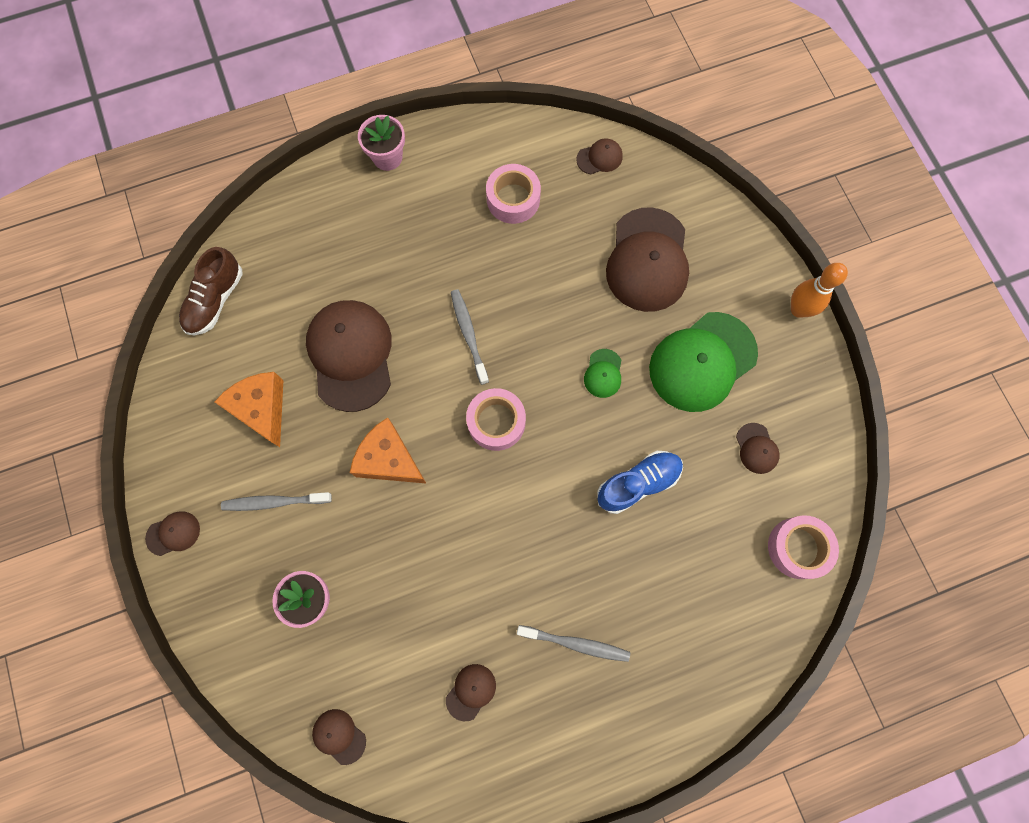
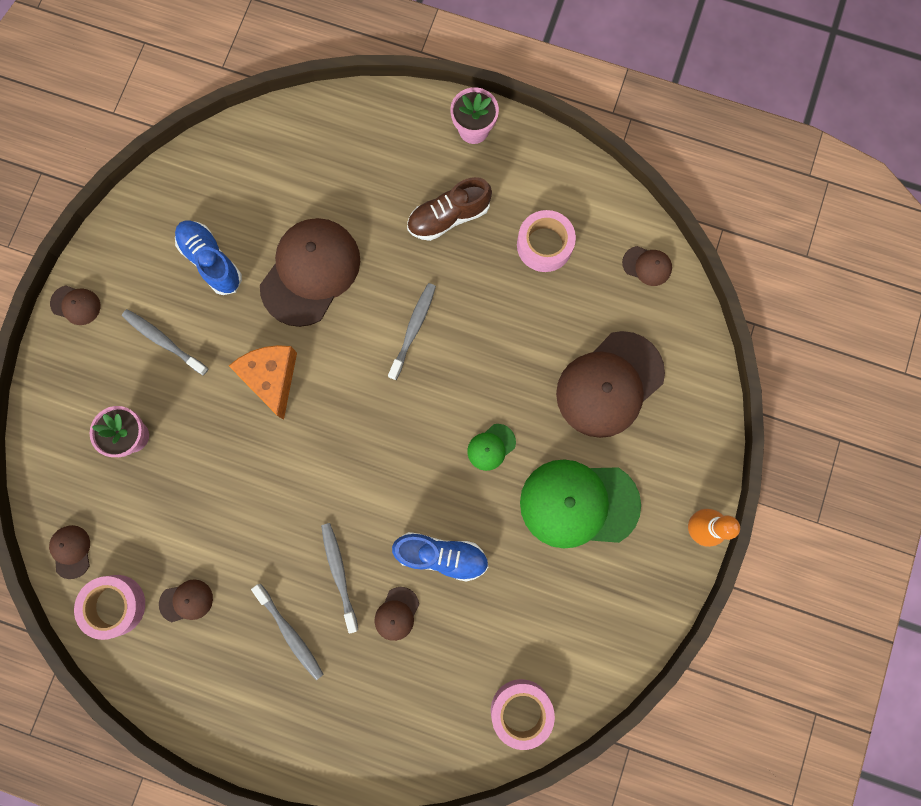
camera: 40 degrees right, 5 degrees up
brown shoe [179,247,243,335] -> brown shoe moved to [407,177,492,241]
orange cheese [214,372,283,447] -> blue shoe [175,221,242,295]
pink tape [466,388,526,451] -> pink tape moved to [74,575,145,640]
brown cap [736,423,780,474] -> brown cap moved to [375,587,419,641]
none -> grey toothbrush [321,523,358,634]

